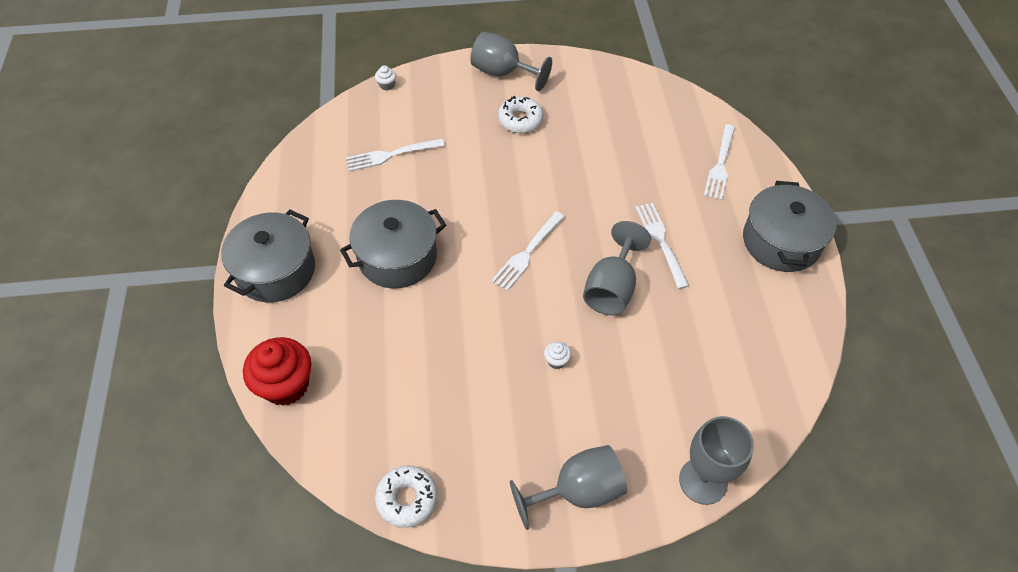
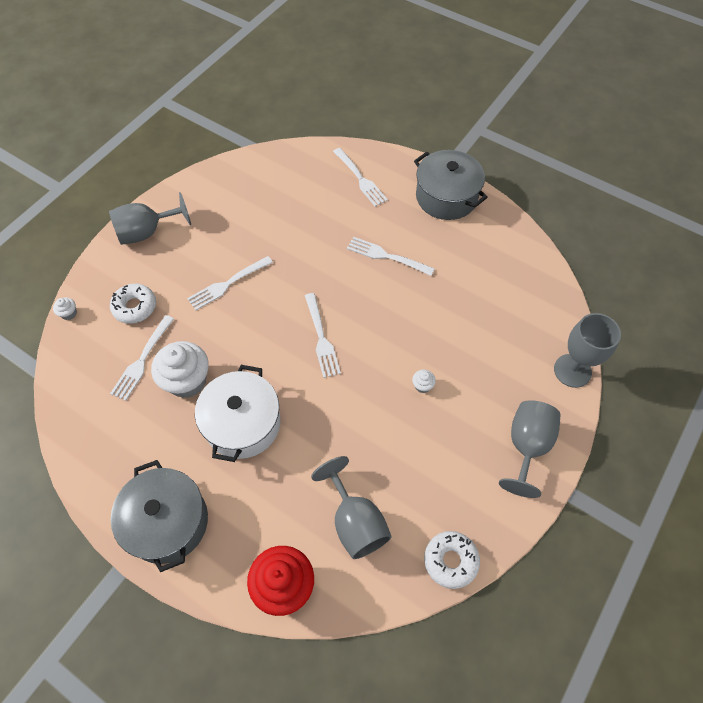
camera: 50 degrees left, 5 degrees up
grey pot [340,200,446,288] -> white pot [195,365,280,462]
white donut [498,96,543,133] -> white donut moved to [110,283,156,324]
grey goblet [583,221,651,316] -> grey goblet moved to [311,456,392,559]
none -> white cupcake [151,341,209,398]
none -> white fork [187,256,273,310]

